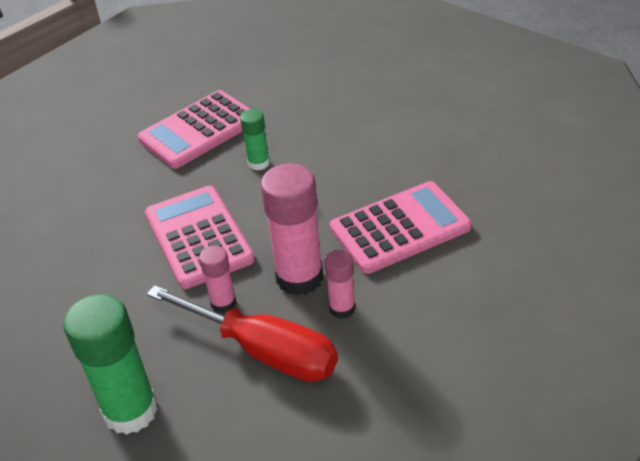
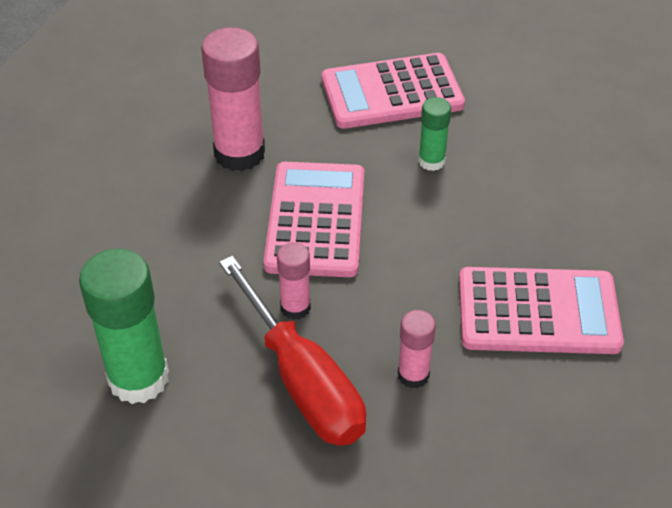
camera: 25 degrees right, 5 degrees up
pink glue stick [261,163,324,296] -> pink glue stick moved to [201,27,265,171]

